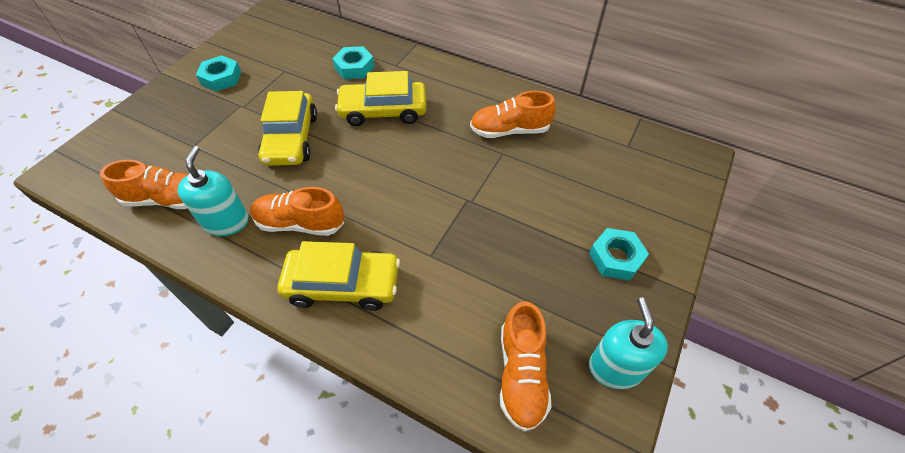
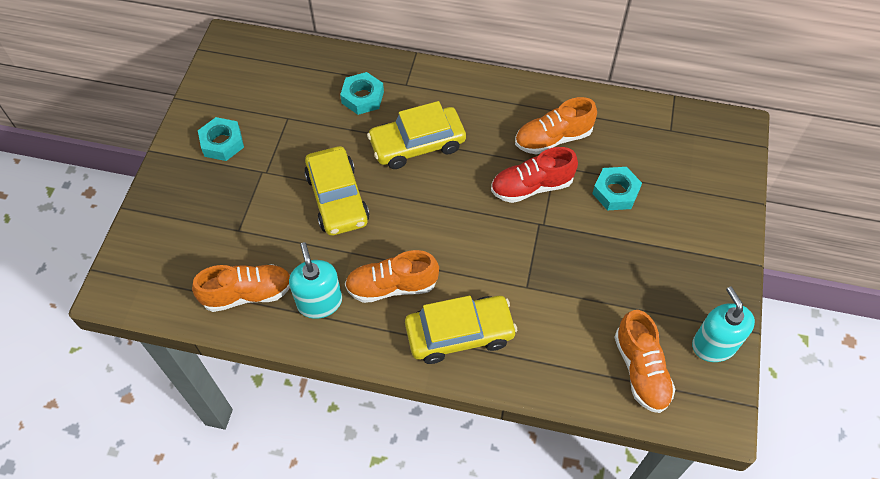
camera: 15 degrees left, 5 degrees up
turquoise nut [589,228,649,281] -> turquoise nut moved to [592,167,642,211]
none -> red shoe [491,147,578,203]

